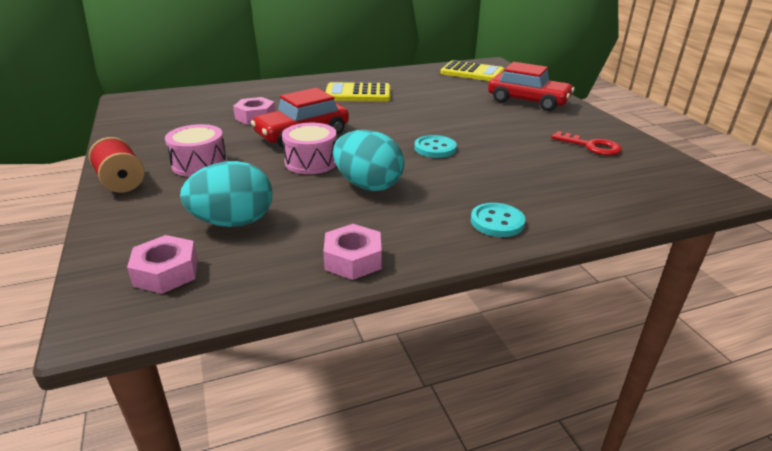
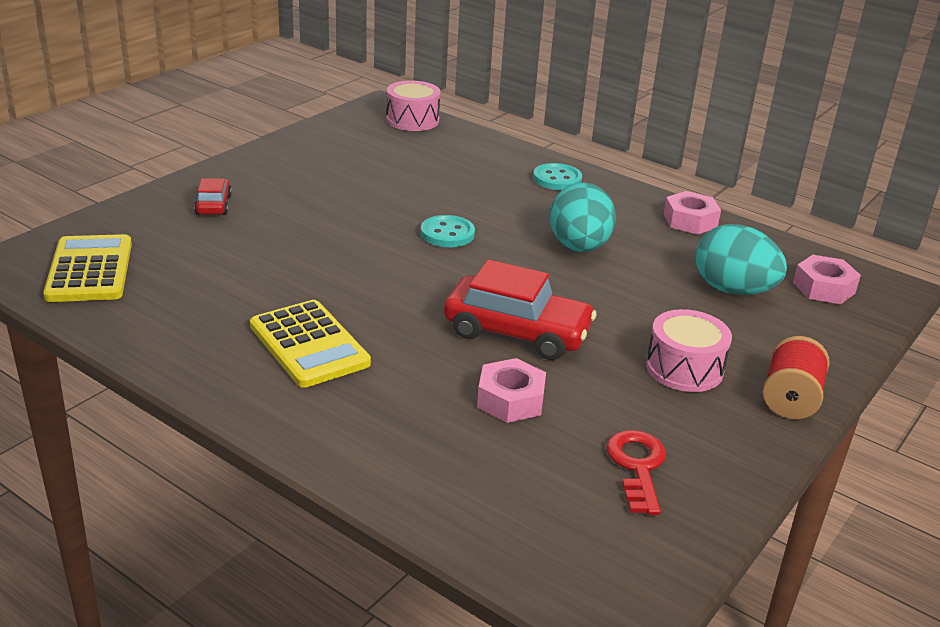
camera: 125 degrees left, 0 degrees up
pink drum [282,123,337,174] -> pink drum moved to [386,81,441,131]
red car [488,62,575,111] -> red car [194,178,232,215], size x0.51
red key [551,131,622,156] -> red key moved to [606,430,666,515]

